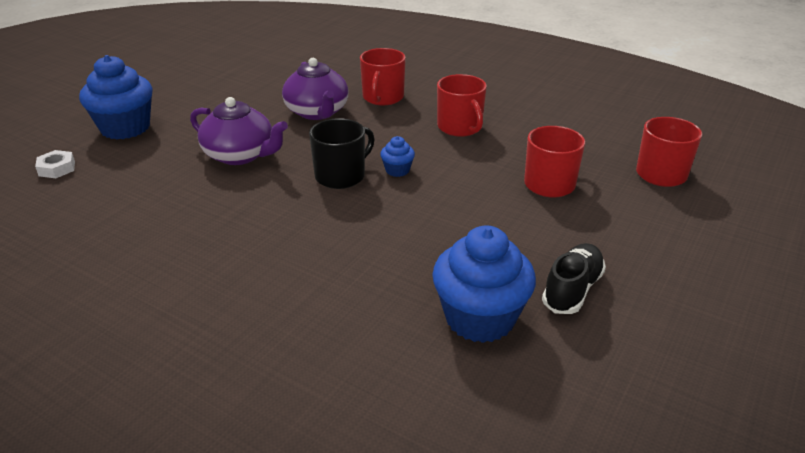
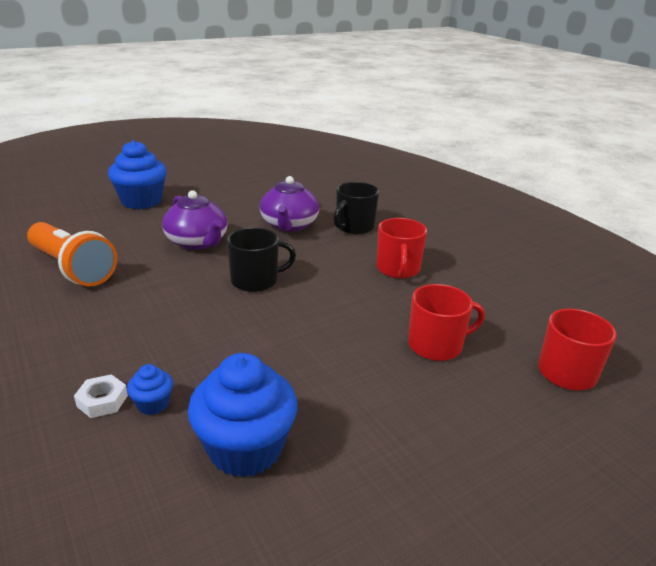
camera: 25 degrees right, 5 degrees down
white nut [35,150,75,178] -> white nut moved to [74,374,128,418]
red mug [360,48,406,105] -> black mug [333,182,379,234]
blue cupcake [380,136,415,177] -> blue cupcake moved to [127,364,173,415]
black shoe [542,243,606,314] -> none
none -> orange flashlight [27,222,117,287]

